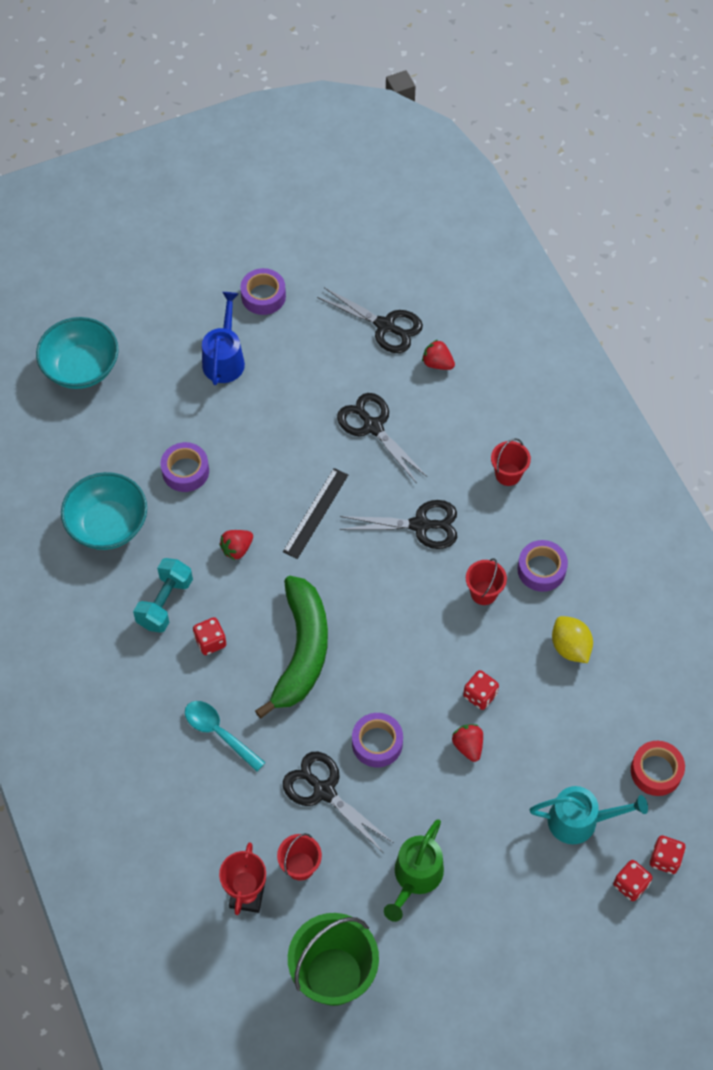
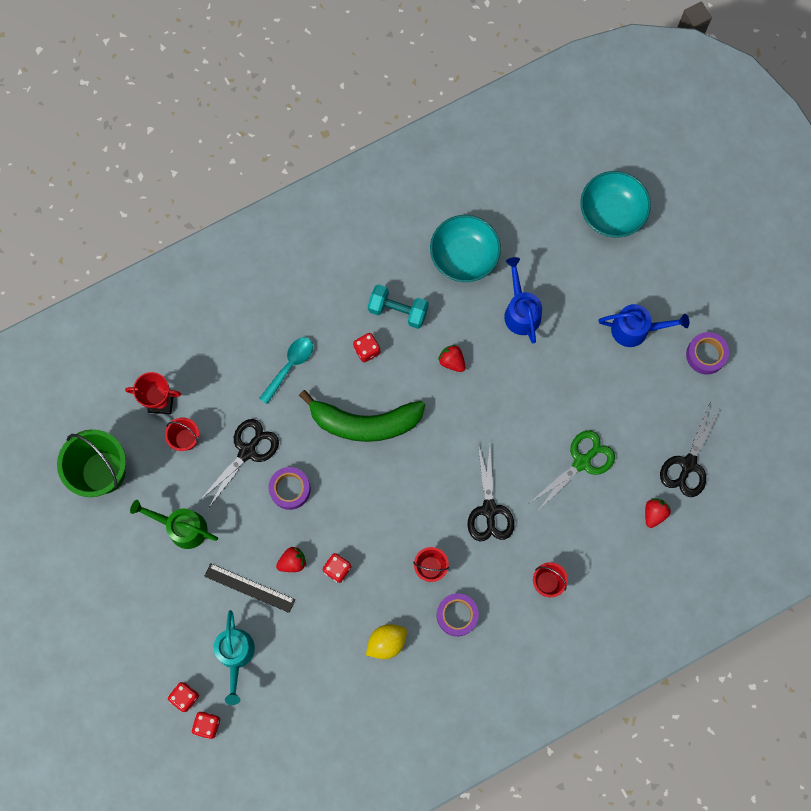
camera: 85 degrees right, 15 degrees up
purple tape [161,442,209,492] -> blue watering can [504,257,542,343]
black ruler [283,468,348,559] -> black ruler moved to [204,563,295,613]
black scissors [337,393,427,482] -> green scissors [531,430,615,512]
red tape [631,741,685,796] -> none

